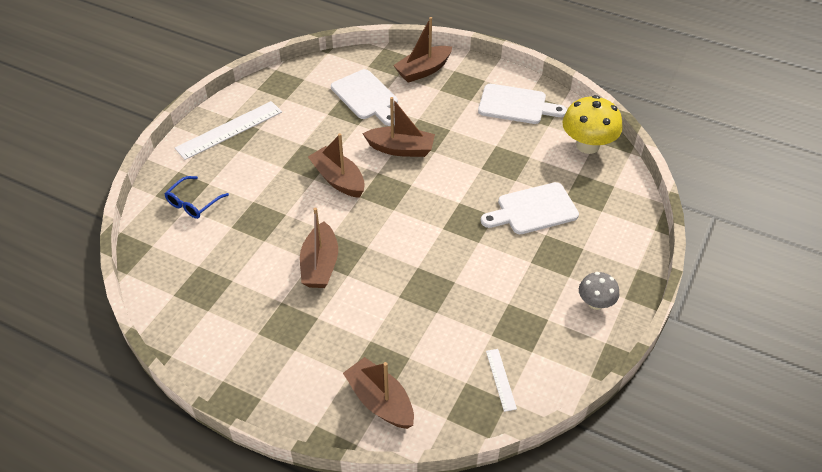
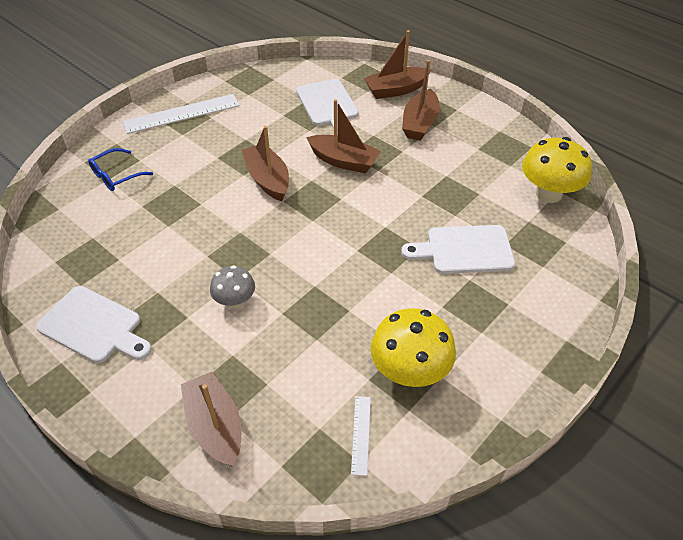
camera: 15 degrees right, 0 degrees up
brown boat [300,208,338,288] -> brown boat moved to [402,60,440,141]
white cutting board [478,84,567,124] -> white cutting board moved to [36,286,152,363]
grey mushroom [579,272,620,310] -> grey mushroom moved to [210,265,255,308]
none -> yellow mushroom [370,308,456,387]

